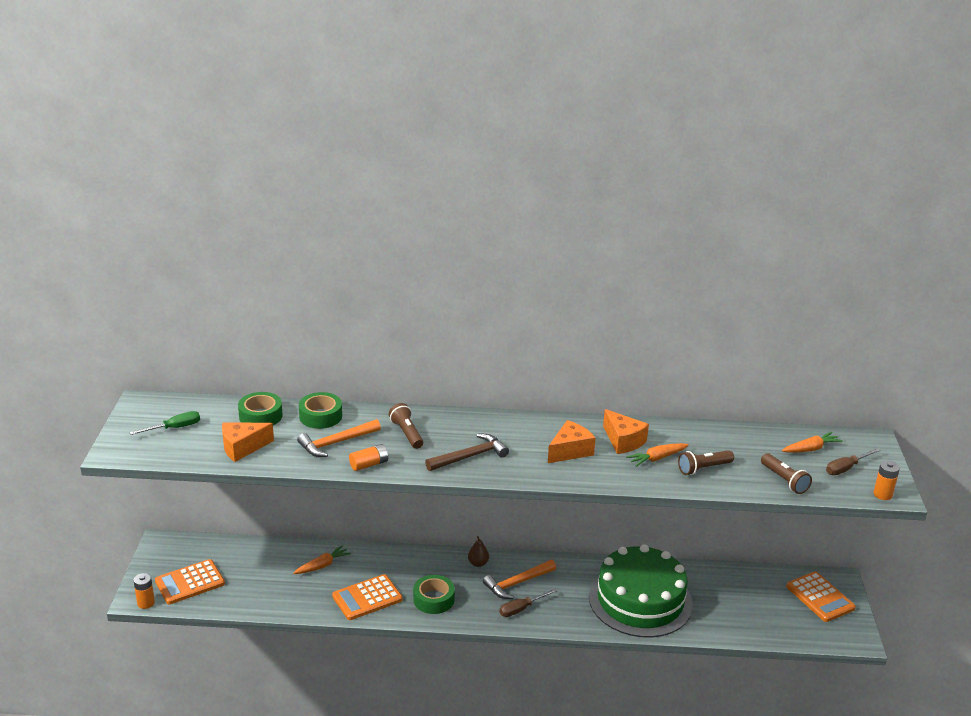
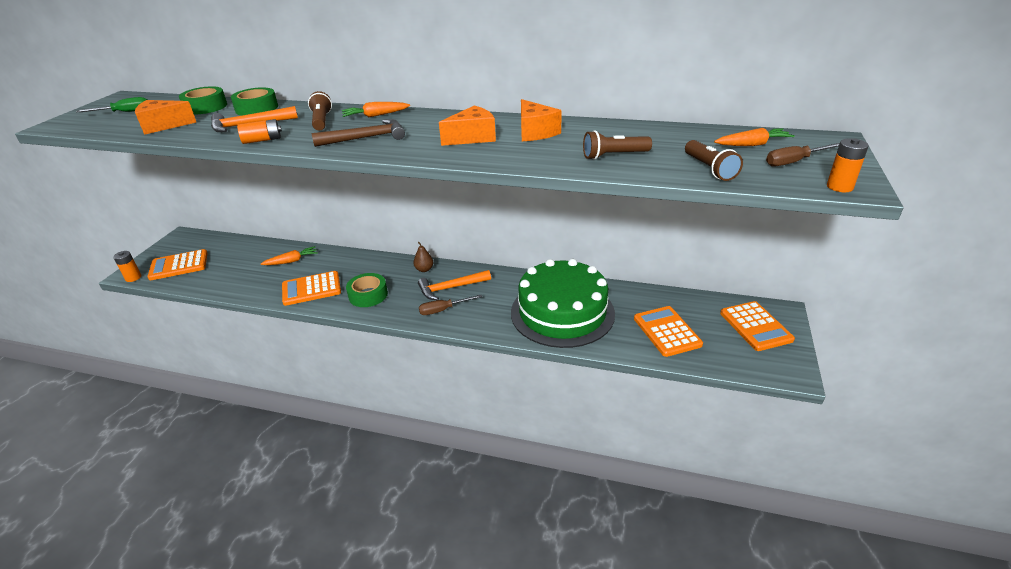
camera: 15 degrees right, 5 degrees up
orange carrot [626,443,689,467] -> orange carrot moved to [342,102,410,117]
none -> orange calculator [634,306,703,357]

